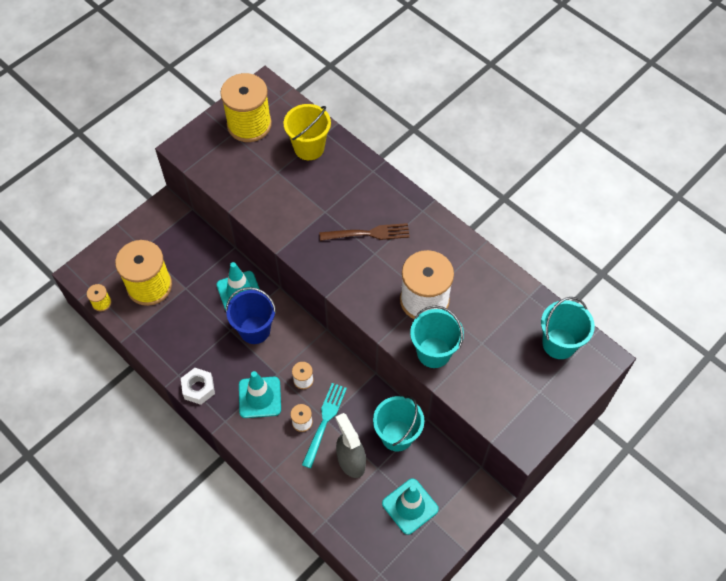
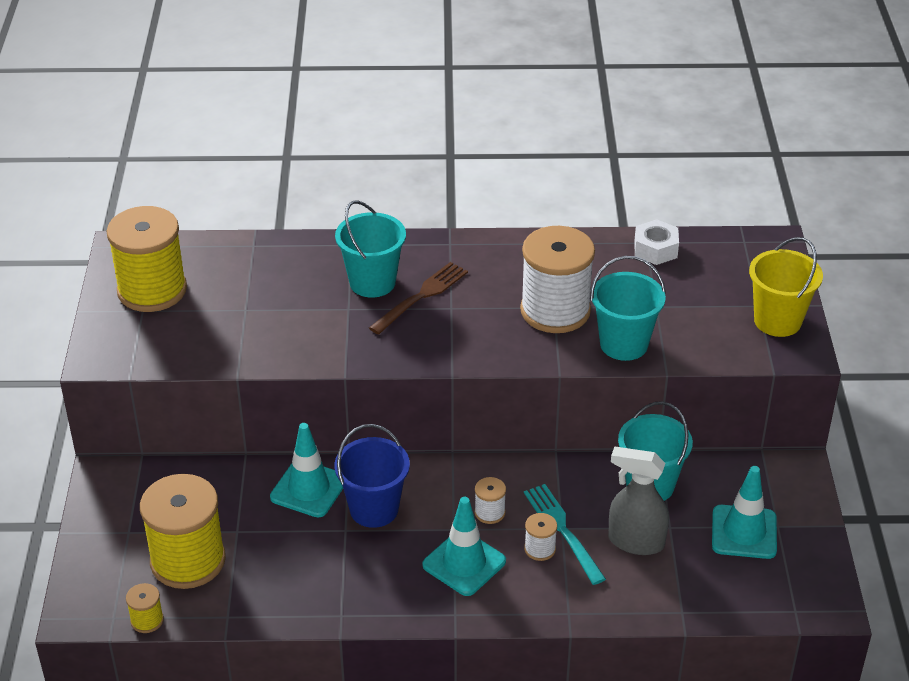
camera: 45 degrees left, 20 degrees down
white nut [181,368,215,405] -> white nut moved to [634,219,679,265]
yellow bucket [284,104,331,160] -> yellow bucket moved to [749,237,823,337]
turquoise bucket [541,297,595,359] -> turquoise bucket moved to [335,201,406,298]

